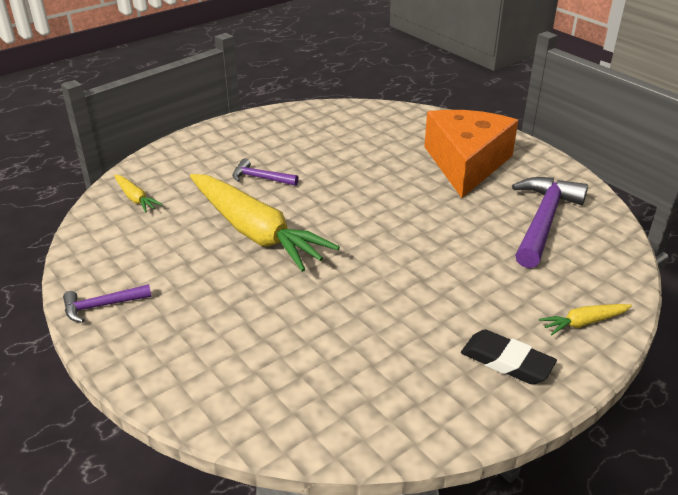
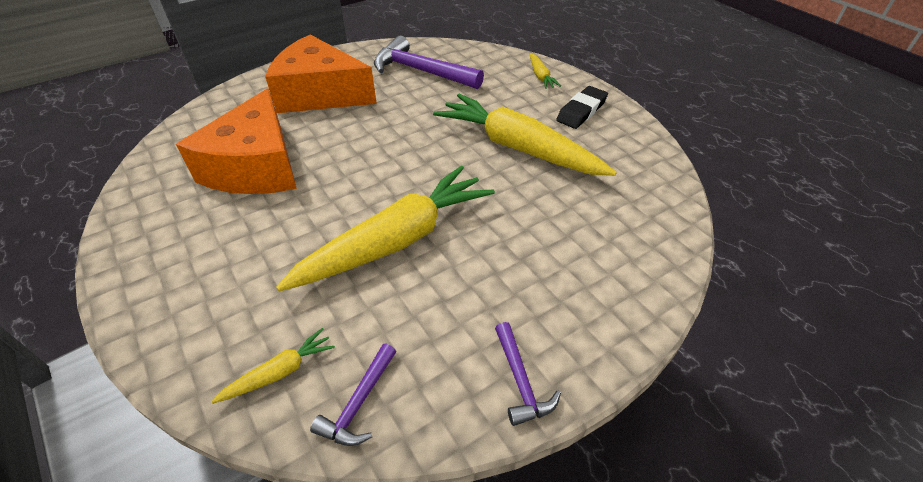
camera: 85 degrees left, 10 degrees up
purple hammer [233,158,299,186] -> purple hammer moved to [310,344,396,446]
none -> orange cheese [176,88,297,194]
none -> yellow carrot [433,94,617,176]

